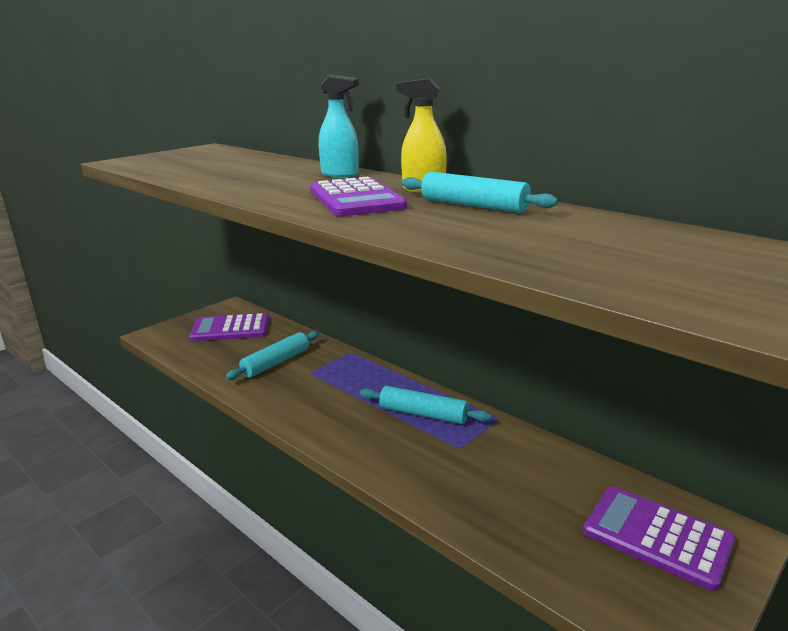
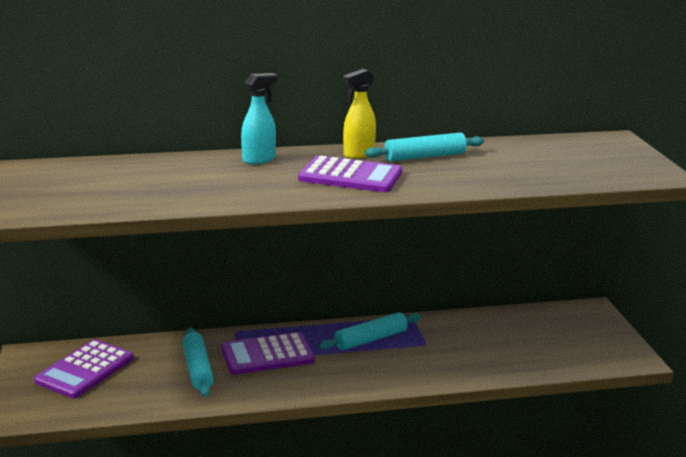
camera: 55 degrees left, 0 degrees up
purple calculator [583,486,736,591] -> purple calculator moved to [221,332,315,375]

